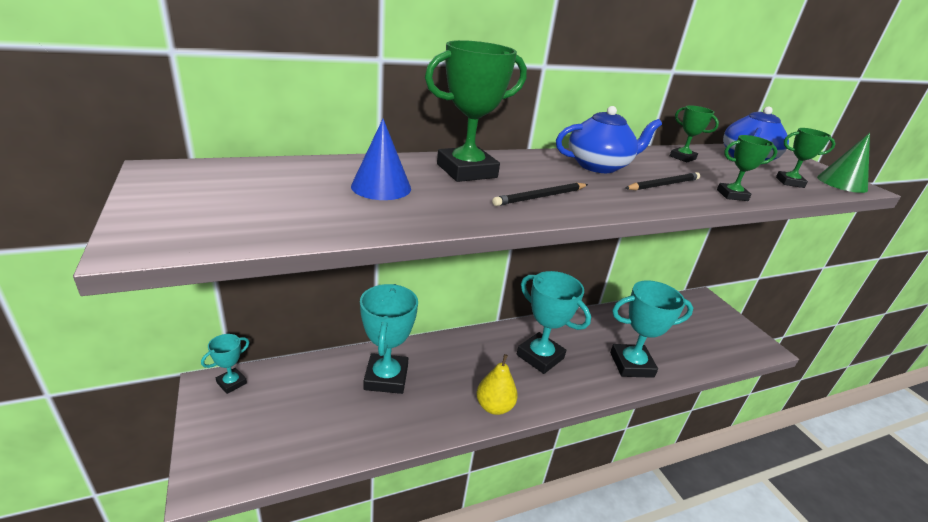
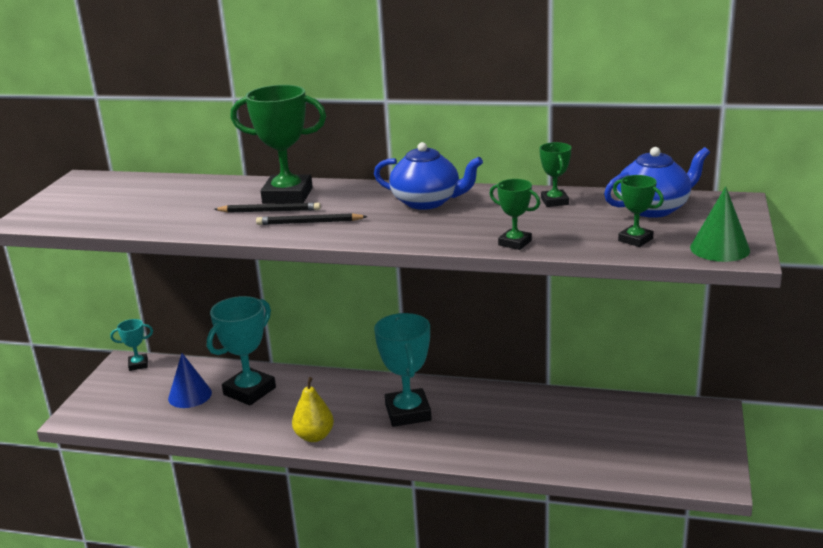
camera: 40 degrees right, 5 degrees down
blue cone [351,119,411,200] -> blue cone moved to [168,353,212,408]
turquoise trophy [610,280,693,378] -> none
black pencil [625,172,700,190] -> black pencil moved to [214,203,321,213]

